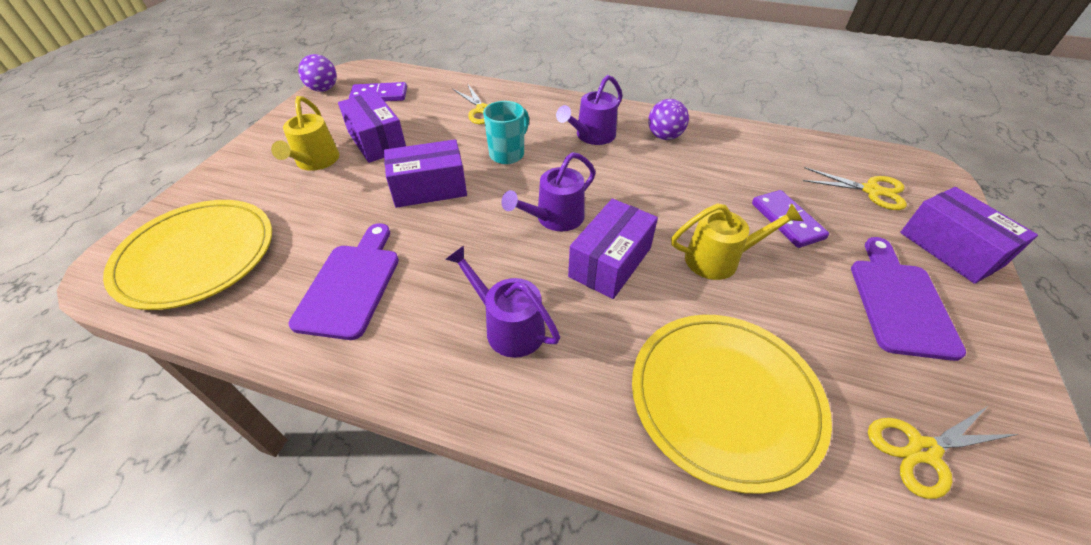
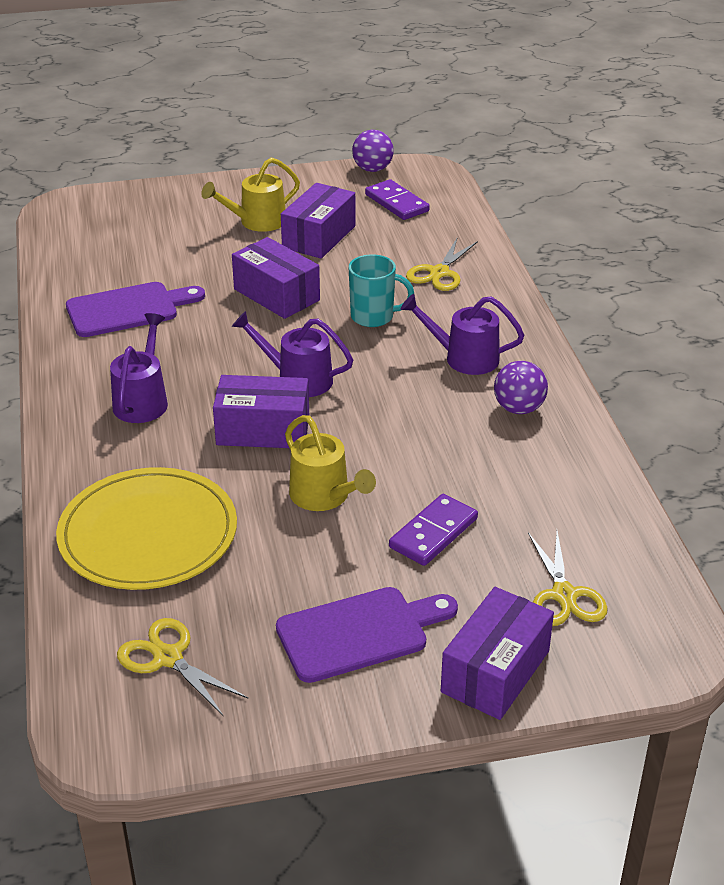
camera: 60 degrees right, 10 degrees down
yellow plate [103,200,272,310] -> none

